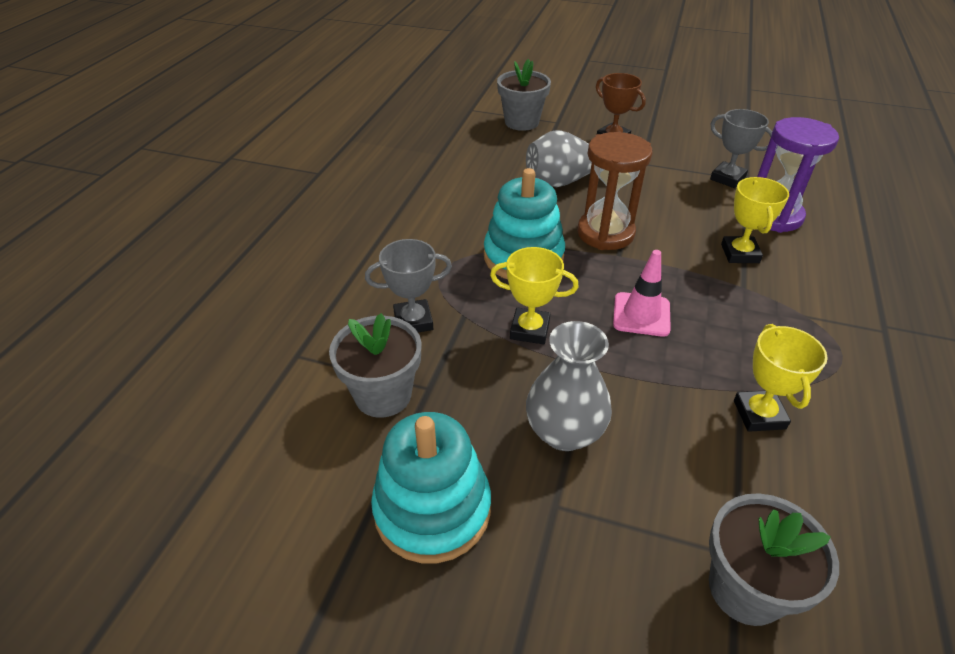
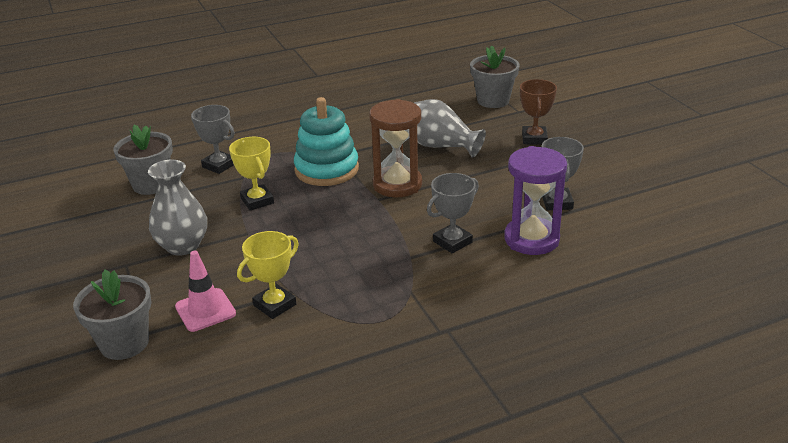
camera: 50 degrees right, 10 degrees down
turquoise stacking toy [371,412,491,563] -> none
pink traffic cone [613,250,671,337] -> pink traffic cone moved to [175,250,236,332]
yellow trophy [721,177,789,263] -> grey trophy [427,173,479,254]

